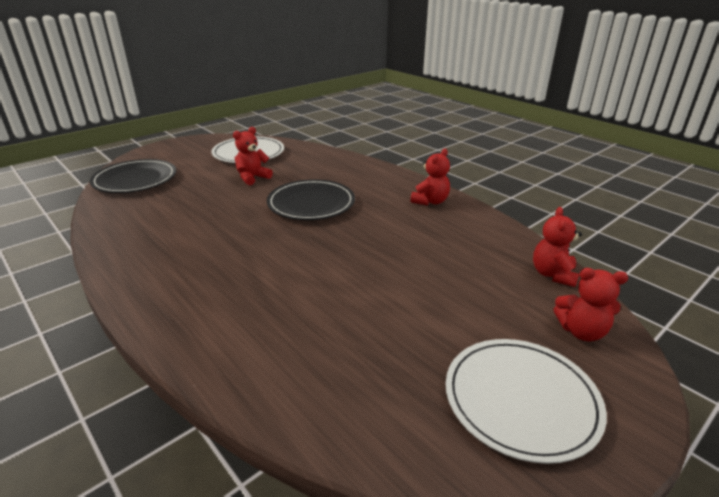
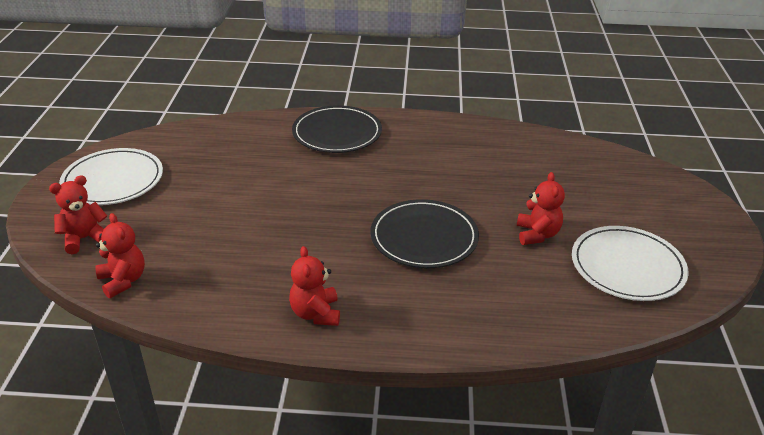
camera: 135 degrees right, 5 degrees up
black plate [90,159,176,193] -> black plate moved to [292,105,382,153]

